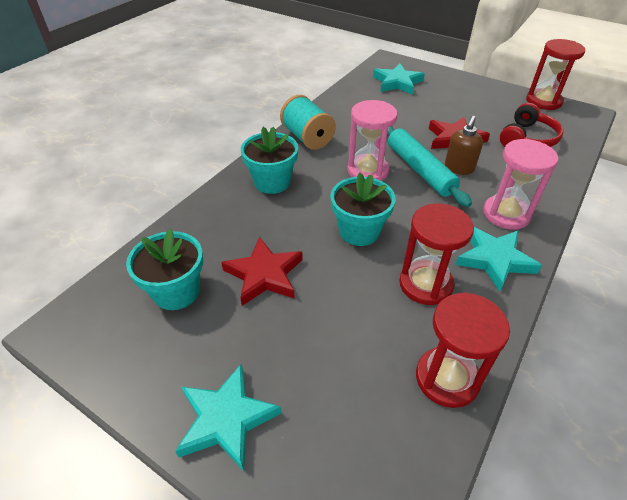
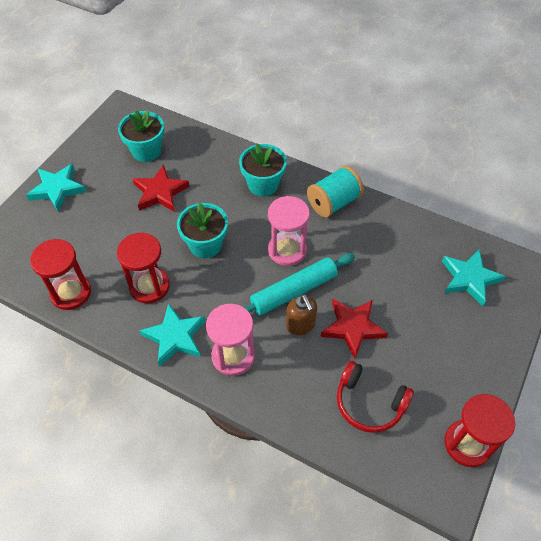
camera: 85 degrees right, 10 degrees up
brown soap dispenser [445,116,483,175] -> brown soap dispenser turned 135 degrees counterclockwise [286,294,317,335]

